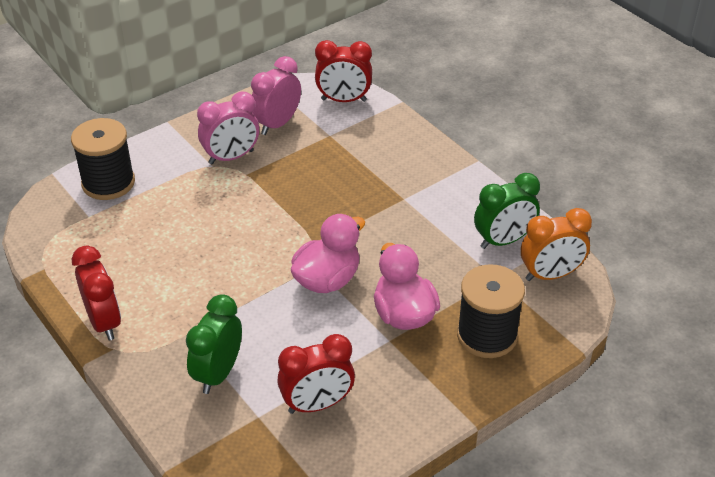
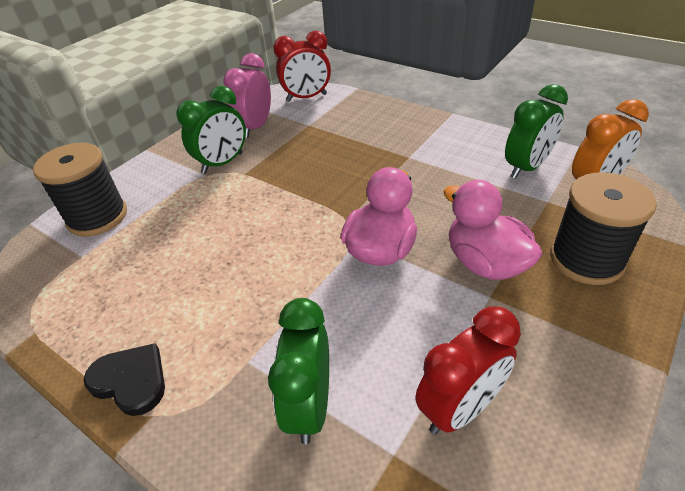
camera: 15 degrees left, 0 degrees up
red clock [71,245,121,341] -> black heart [84,343,165,416]
pink clock [197,92,259,164] -> green clock [176,86,246,174]

